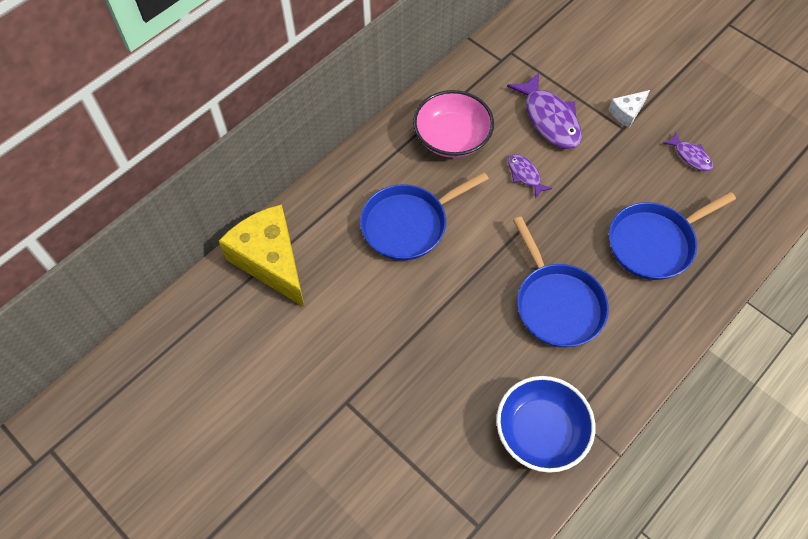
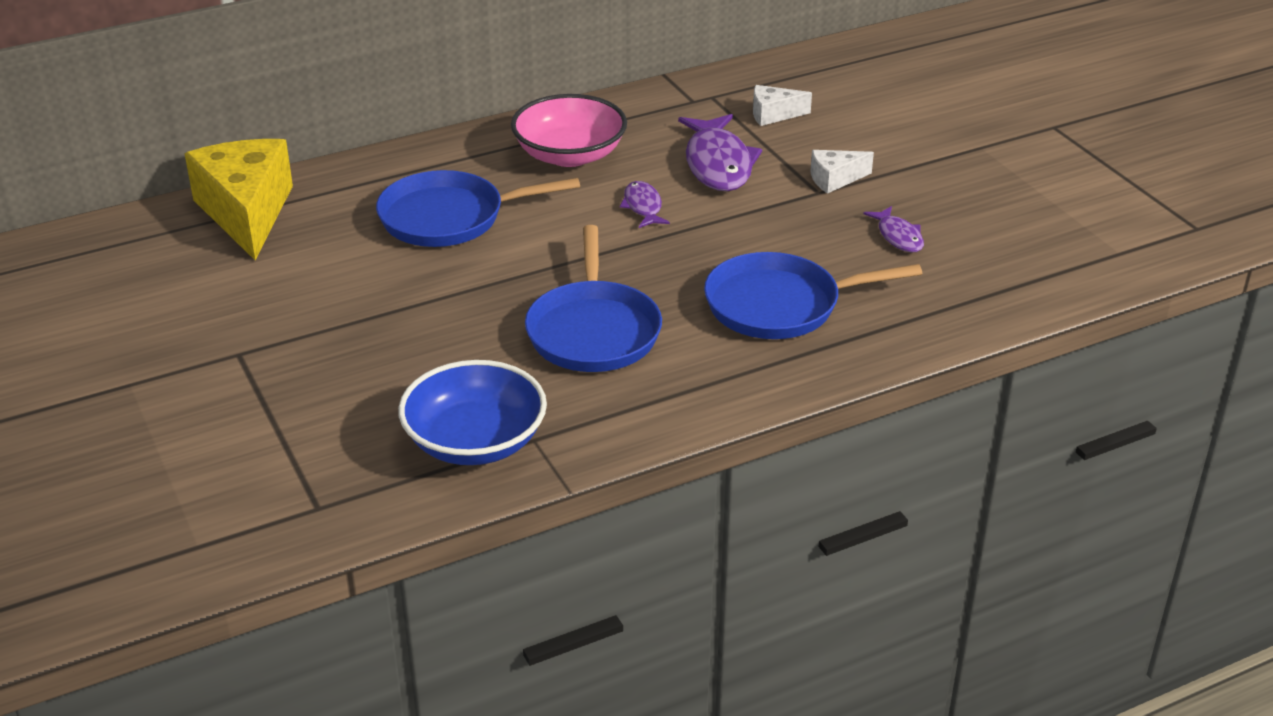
camera: 20 degrees right, 25 degrees down
none -> white cheese [753,85,812,126]

